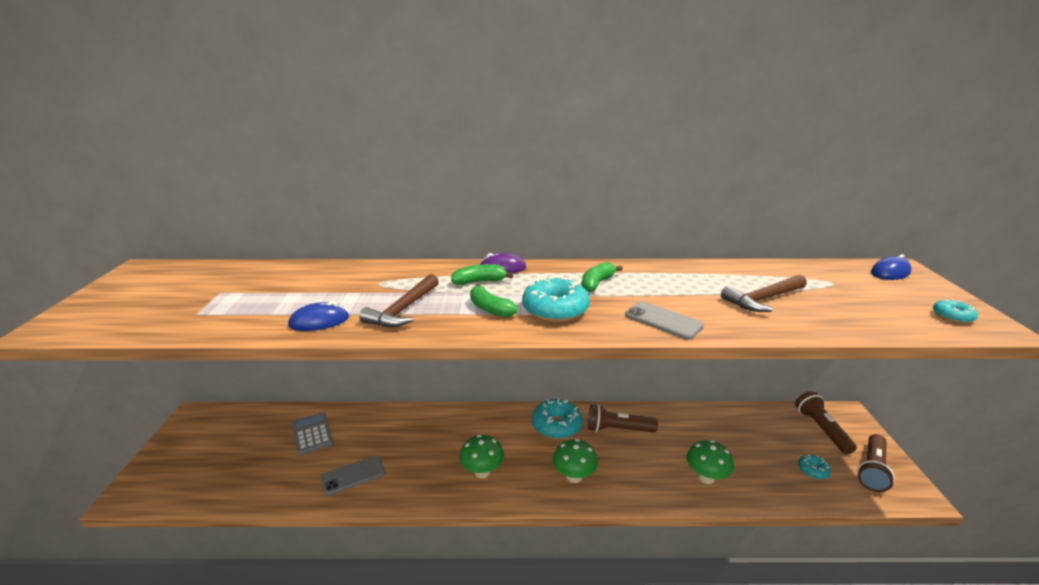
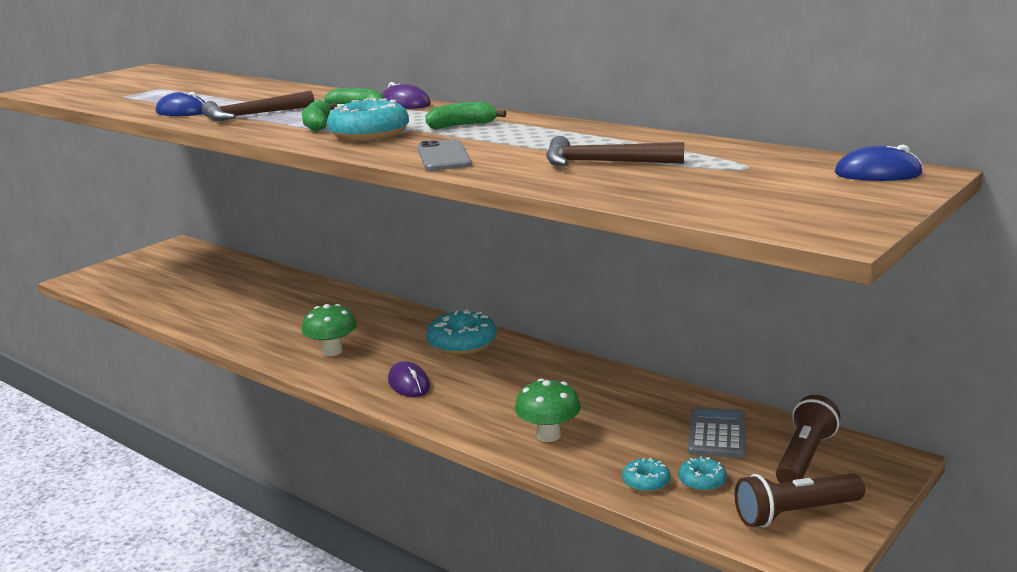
camera: 40 degrees right, 5 degrees down
grey calculator [292,412,333,455] -> grey calculator moved to [688,407,746,458]
grey phone [321,456,385,496] -> none
green mushroom [553,439,598,483] -> purple mouse [388,361,430,397]
brown flashlight [588,404,658,433] -> none
turquoise donut [933,299,978,323] -> turquoise donut moved to [622,458,670,492]

